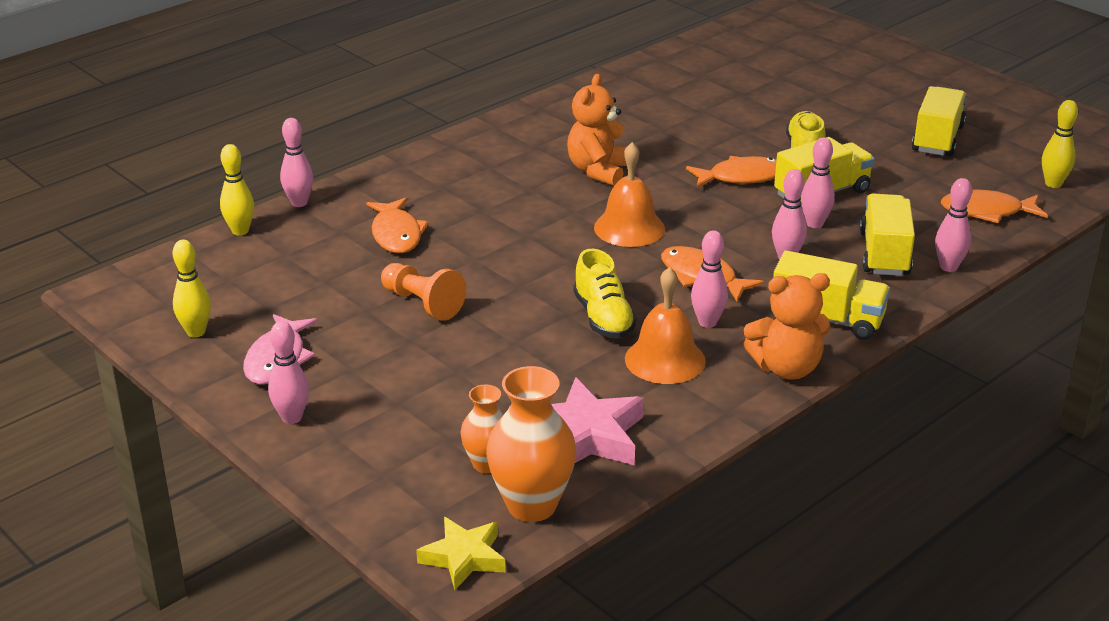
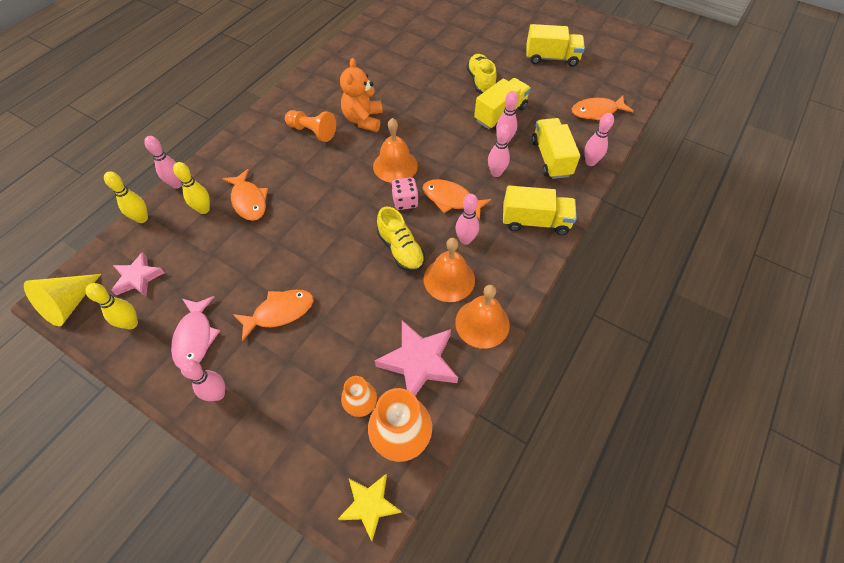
camera: 15 degrees left, 25 degrees up
orange pawn [381,263,466,321] -> orange pawn moved to [285,110,336,142]
orange fish [686,156,776,188] -> orange fish moved to [233,290,314,342]
orange teddy bear [744,273,831,379] -> none
yellow truck [912,86,966,156] -> yellow truck turned 90 degrees clockwise [526,24,585,67]
yellow bowling pin [1042,100,1078,188] -> yellow bowling pin moved to [173,162,210,214]
none -> yellow cone [24,274,101,326]
none -> pink star [111,252,164,297]
none -> pink dice [391,177,419,210]
none -> orange bell [455,285,510,349]

